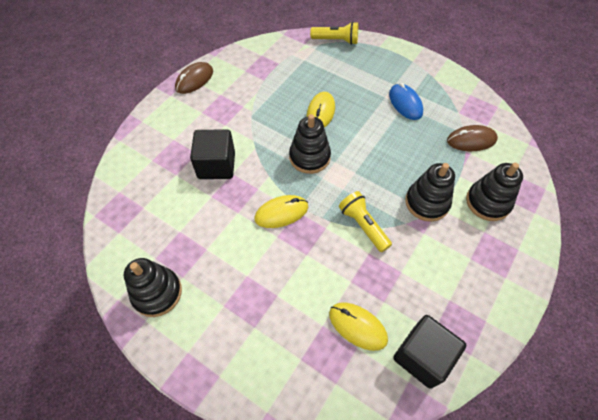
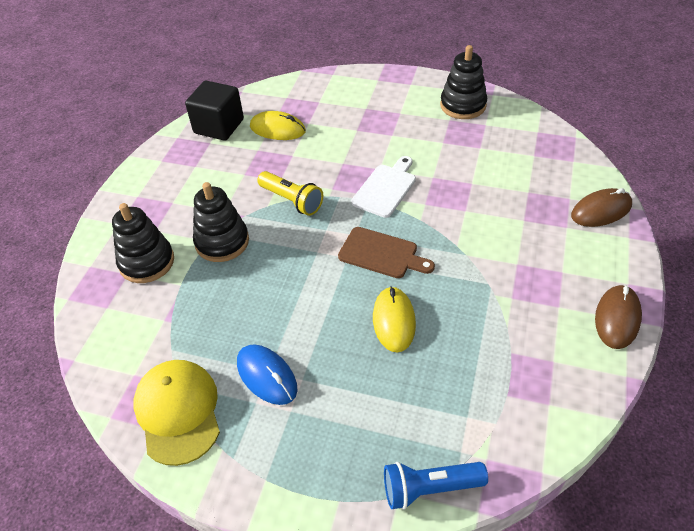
camera: 165 degrees right, 10 degrees down
black cube [190,130,235,179] -> none
yellow mouse [254,195,308,228] -> white cutting board [351,156,416,218]
black stacking toy [289,114,331,174] -> brown cutting board [338,227,435,278]
yellow flashlight [310,21,358,45] -> blue flashlight [384,462,488,510]
brown mouse [447,125,498,151] -> brown mouse moved to [571,188,632,227]
none -> yellow cap [133,360,220,466]

